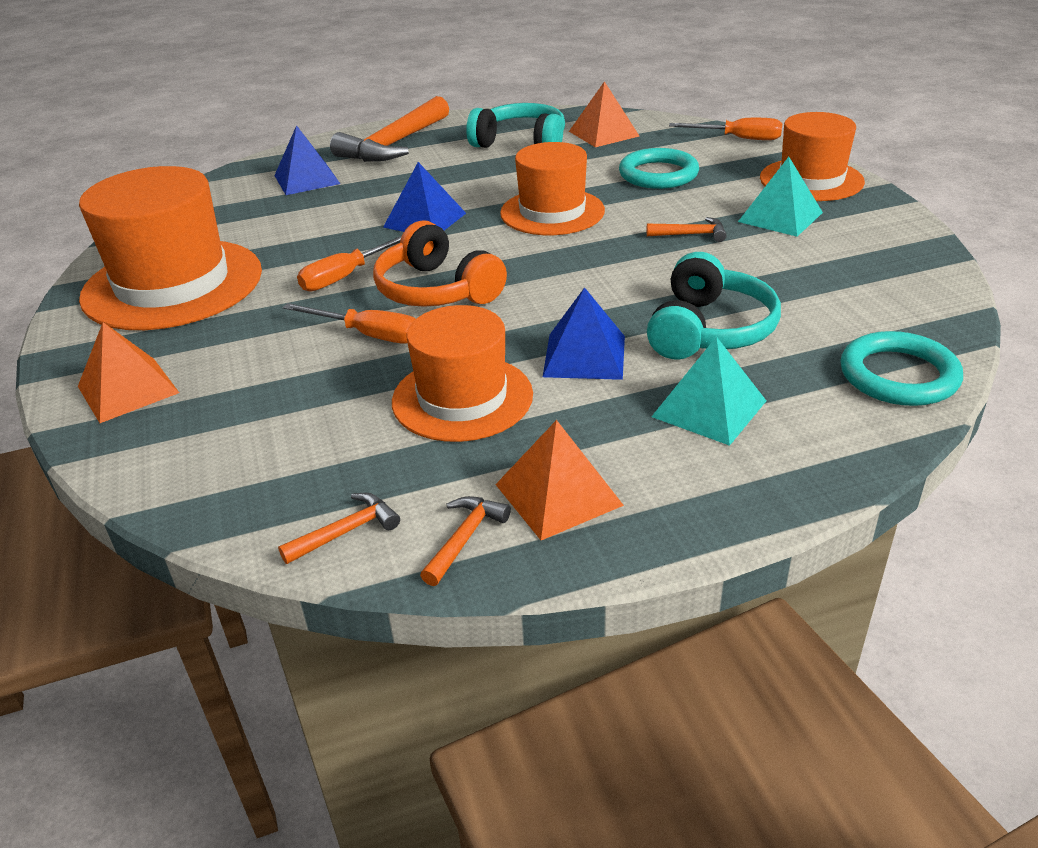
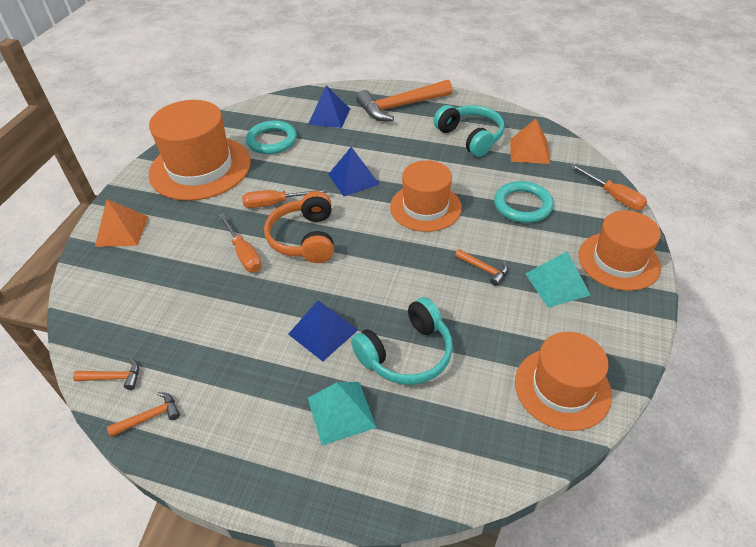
camera: 35 degrees right, 10 degrees up
orange hat [392,305,533,442] -> orange hat moved to [515,332,612,431]
orange pyramid [495,420,624,540] -> none
turquoise ring [841,331,963,406] -> turquoise ring moved to [246,120,297,154]

